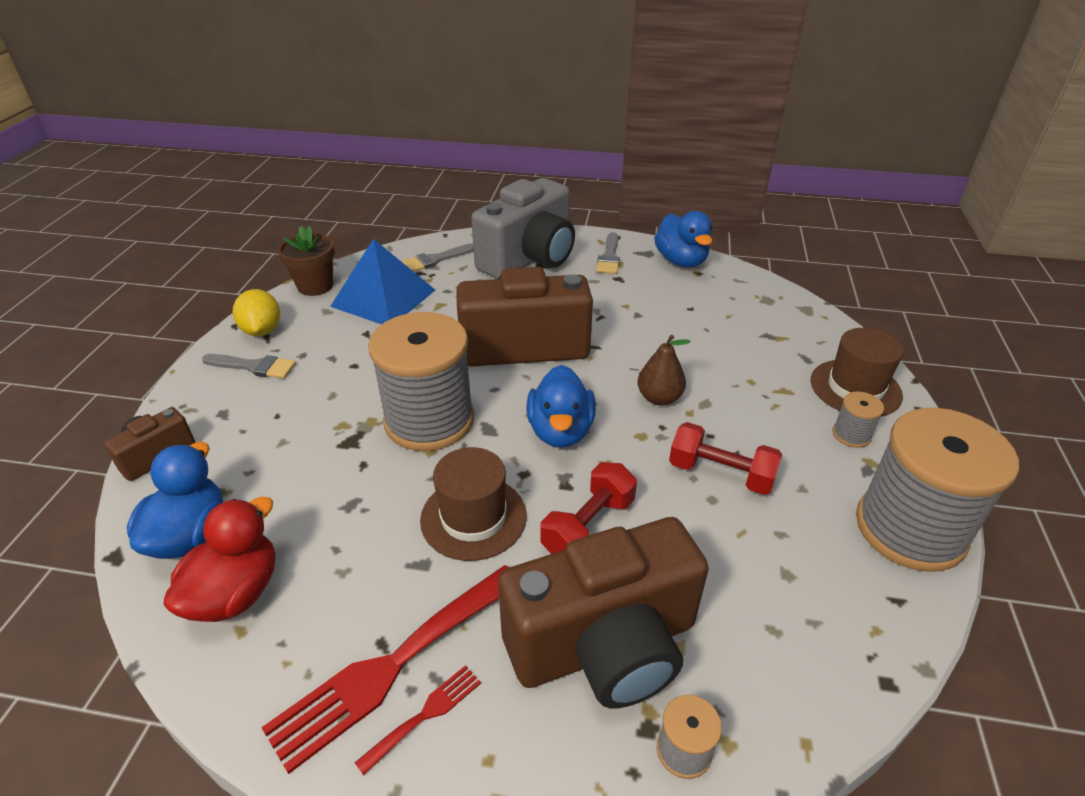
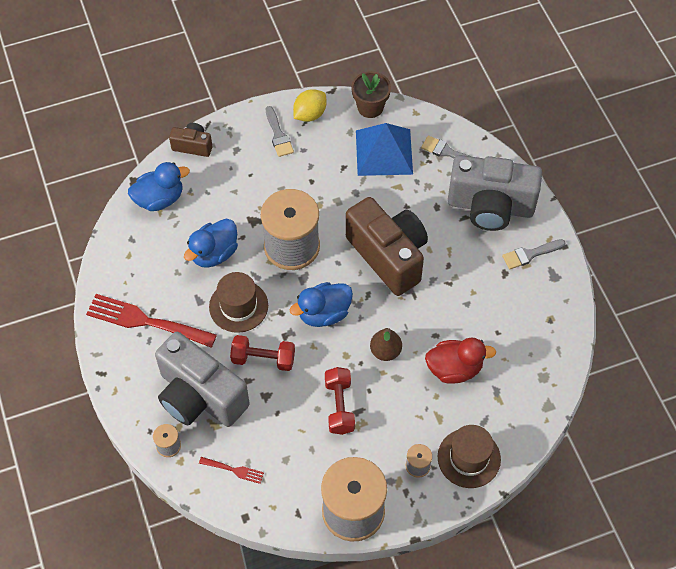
camera: 60 degrees right, 20 degrees up
red duck [163,497,275,622] -> red duck moved to [425,338,496,384]
red fork [355,665,481,775] -> red fork moved to [199,457,264,484]
brown camera [498,517,709,708] -> grey camera [155,332,250,427]
blue duck [654,211,713,267] -> blue duck moved to [184,219,238,268]

